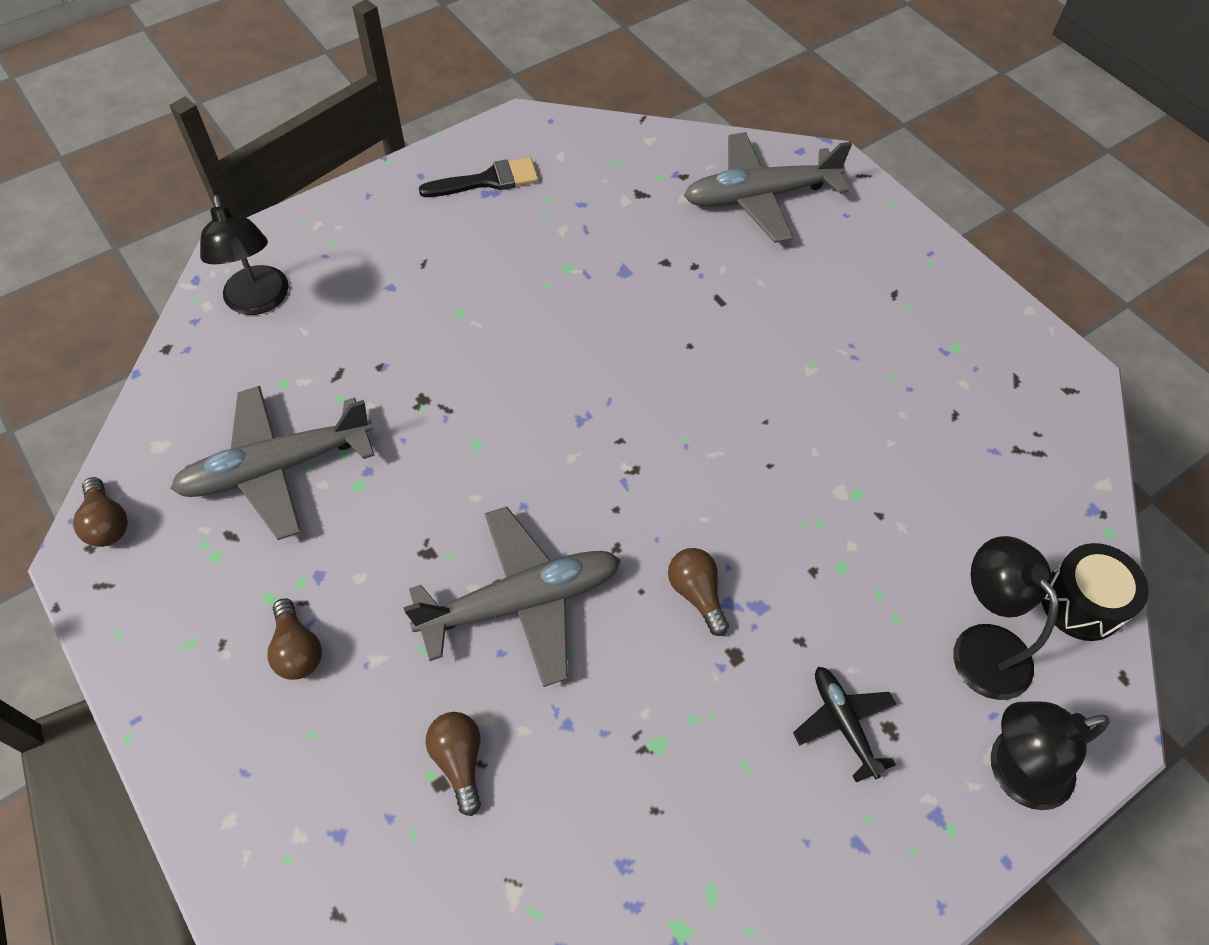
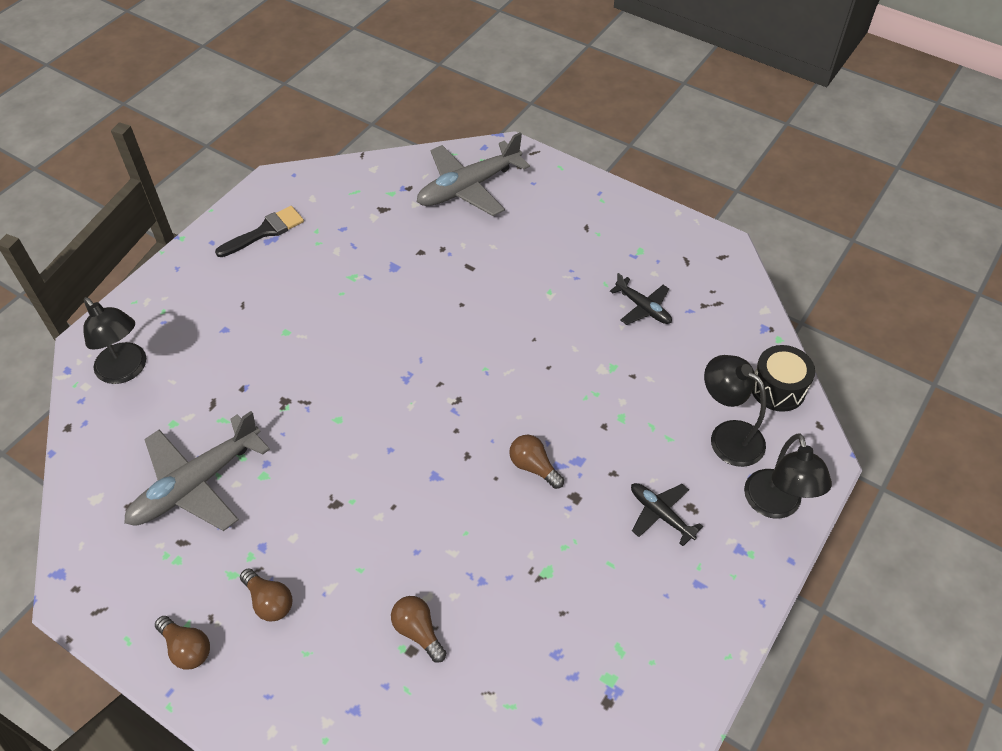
camera: 20 degrees left, 5 degrees down
brown light bulb [73,477,128,547] -> brown light bulb moved to [155,616,210,670]
grey plane [403,507,621,687] -> none
black lamp [991,701,1110,810] -> black lamp turned 60 degrees counterclockwise [744,433,832,519]
none -> black plane [610,273,672,325]

